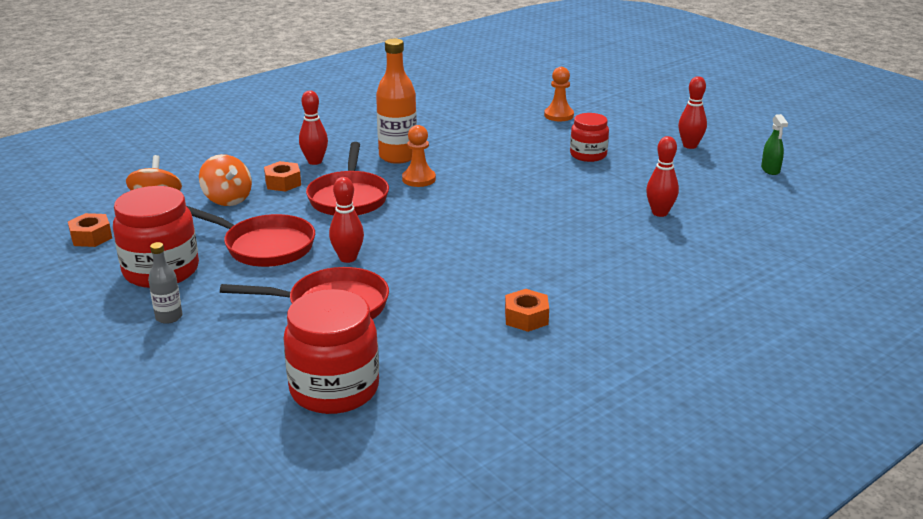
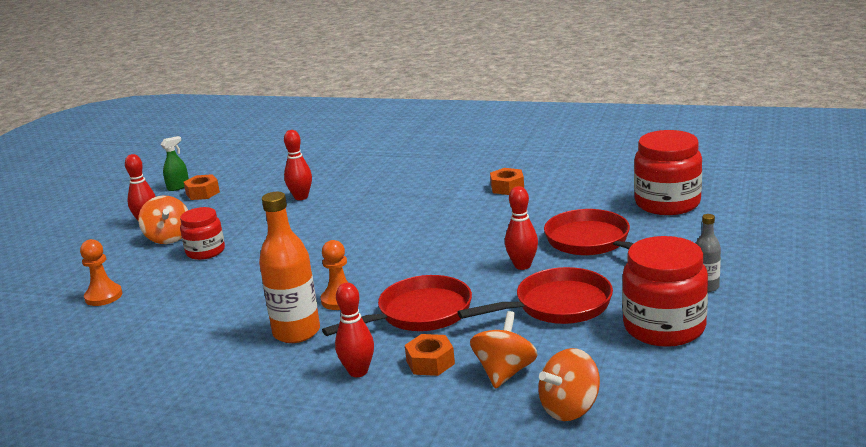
camera: 120 degrees left, 5 degrees down
orange nut [68,213,112,247] -> orange nut moved to [184,174,220,200]
red pan [186,206,315,267] -> red pan turned 75 degrees clockwise [458,267,613,324]
none -> orange spinning top [138,195,188,244]

